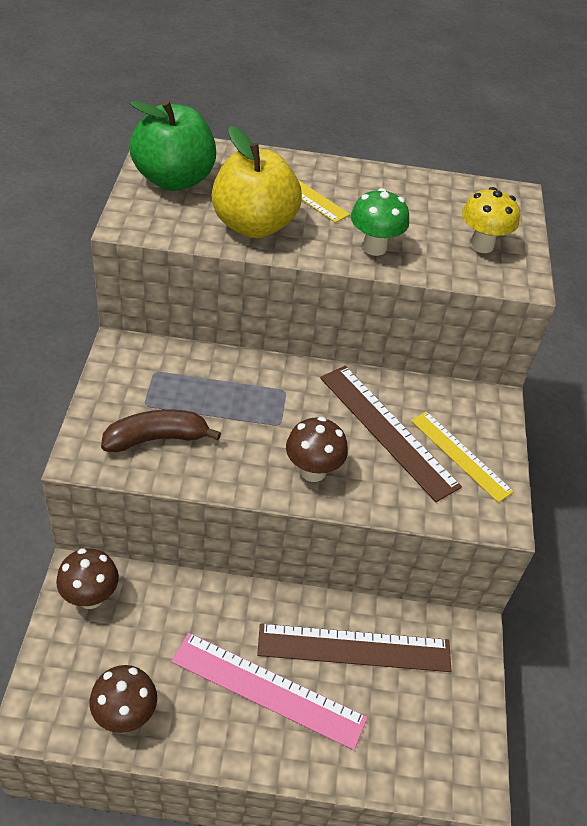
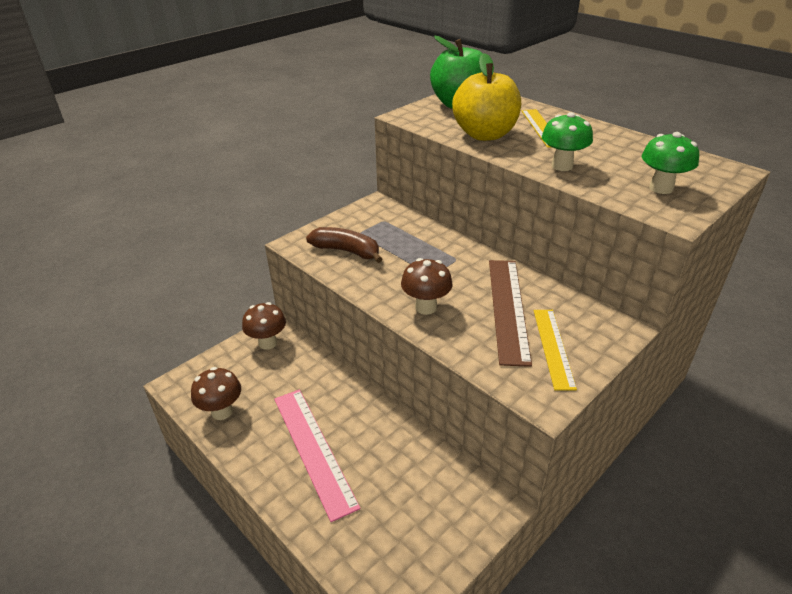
camera: 45 degrees right, 10 degrees down
brown ruler [257,623,452,672] -> none
yellow mushroom [462,187,520,253] -> green mushroom [642,132,699,194]

